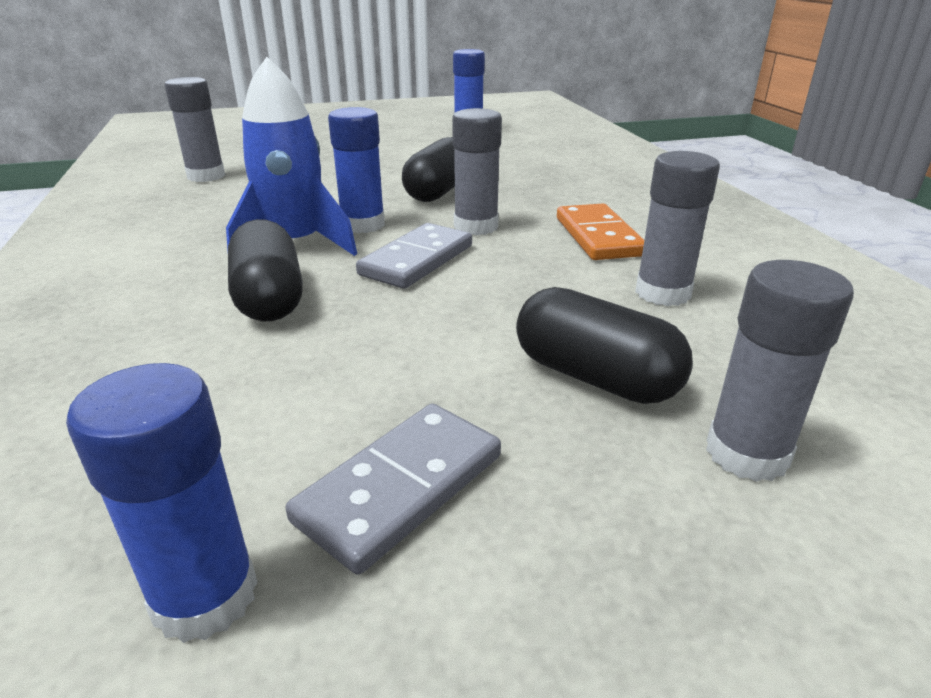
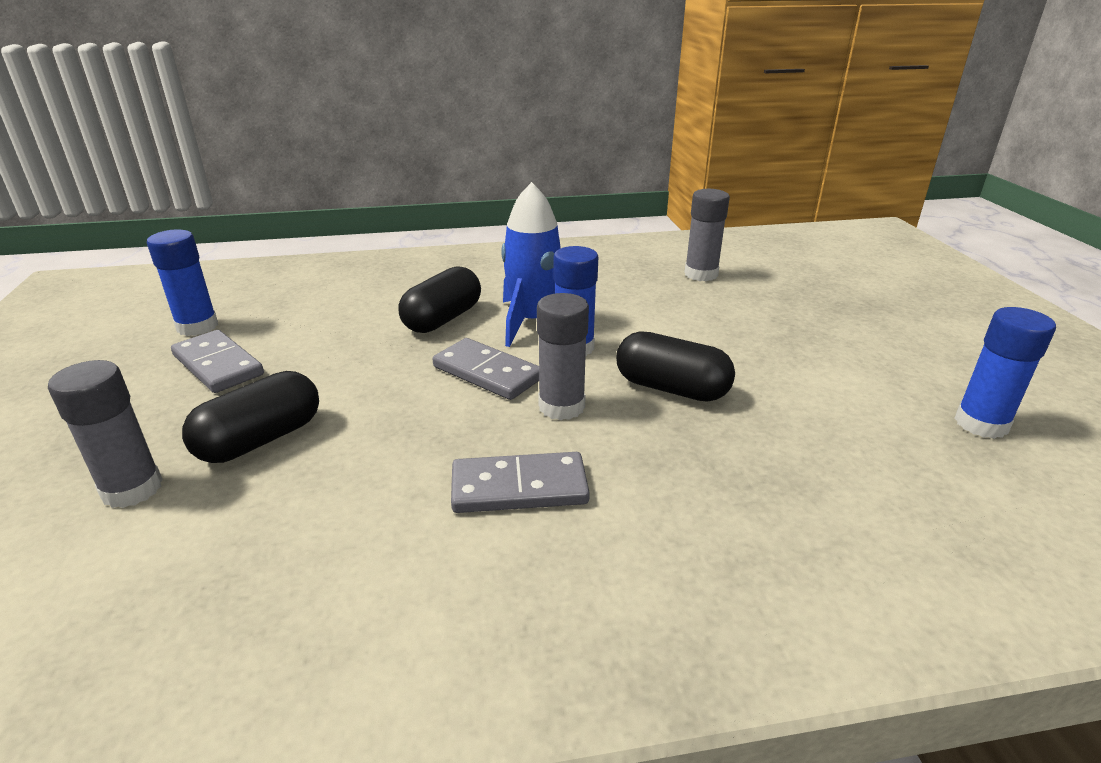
camera: 95 degrees right, 0 degrees up
black capsule [228,219,303,321] -> black capsule turned 45 degrees counterclockwise [399,266,481,333]
orange domino [557,203,644,260] -> grey domino [451,452,590,513]
grey glue stick [635,151,720,306] -> none

